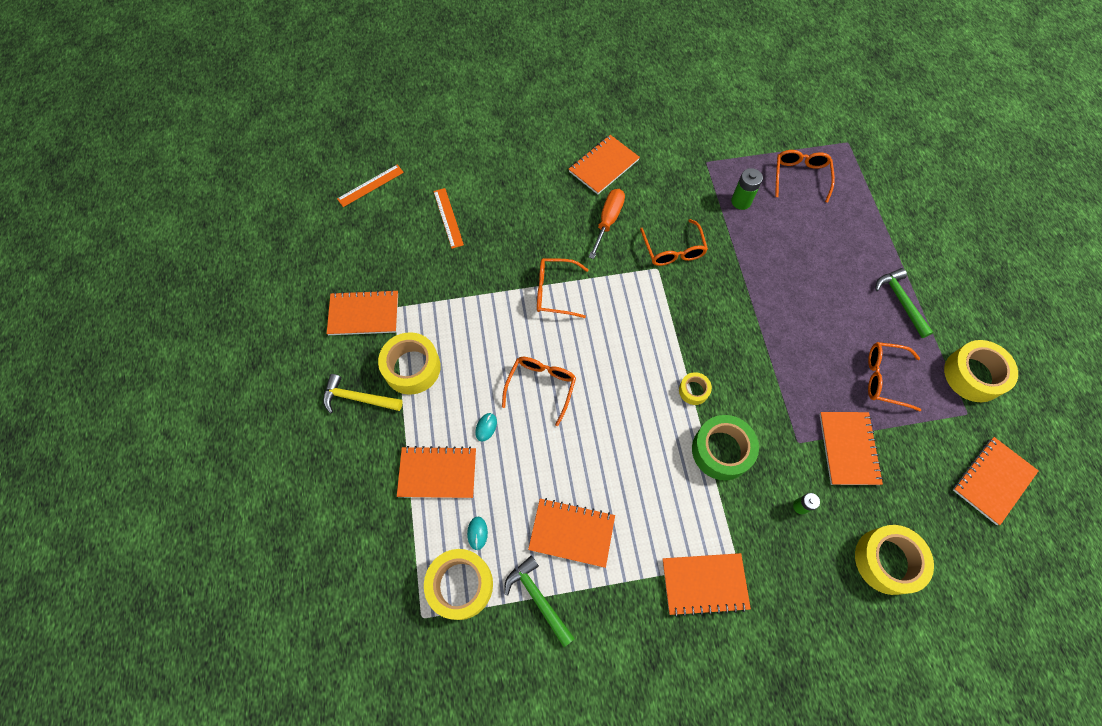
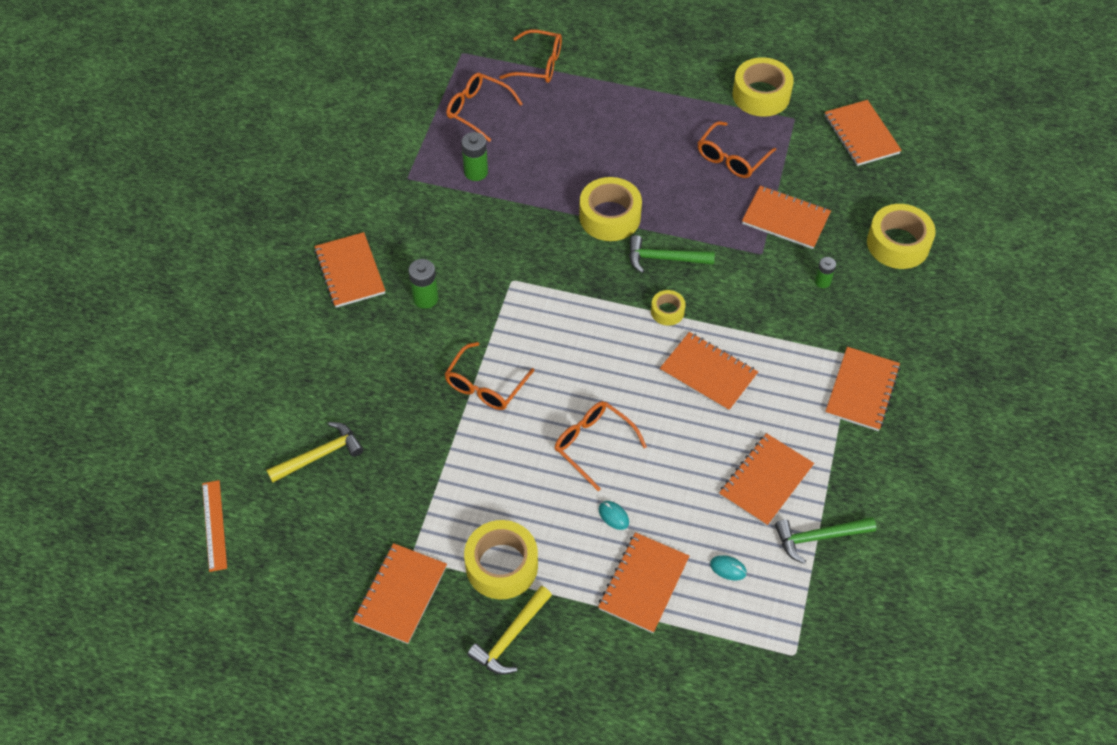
camera: 65 degrees left, 10 degrees down
yellow tape [424,549,493,620] -> yellow tape moved to [579,177,642,241]
orange ruler [433,188,464,249] -> yellow hammer [266,422,363,483]
orange screwdriver [589,189,625,259] -> green battery [408,259,439,309]
orange glasses [640,219,708,266] -> orange glasses moved to [499,29,562,83]
green tape [692,415,759,480] -> none
green hammer [875,268,933,338] -> green hammer moved to [629,235,715,273]
none -> orange notebook [660,332,758,412]

